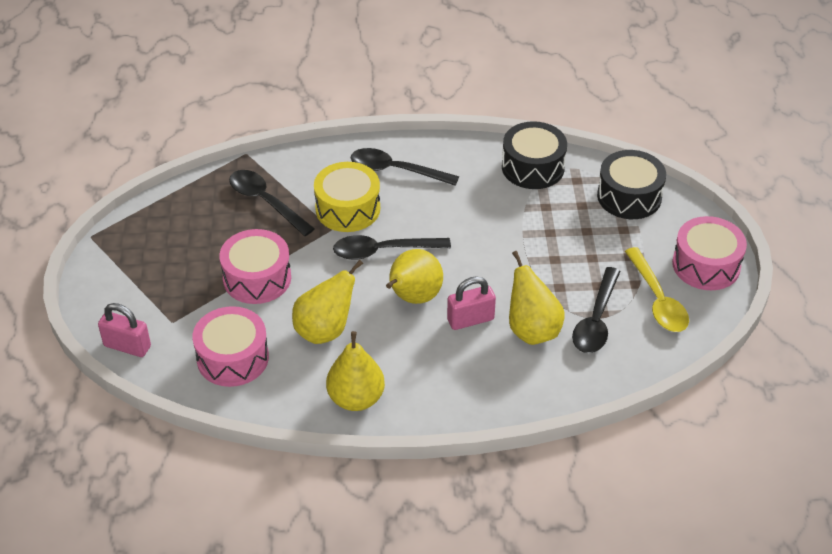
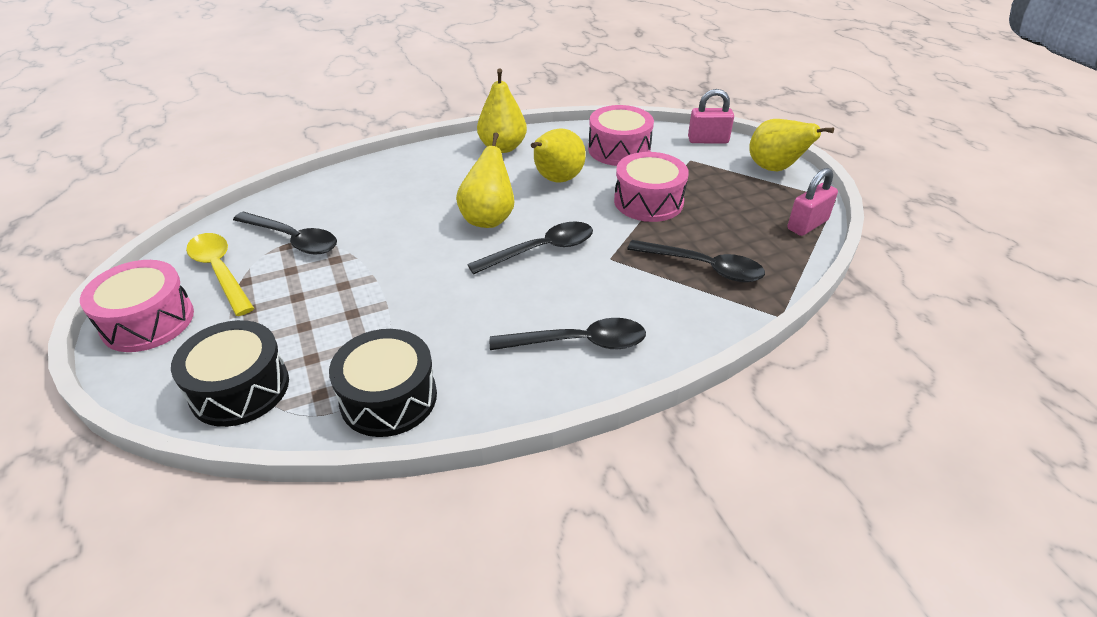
camera: 160 degrees right, 5 degrees down
yellow drum [314,162,380,232] -> none
pink padlock [447,276,496,330] -> pink padlock moved to [787,168,838,236]
yellow pear [509,251,565,345] -> yellow pear moved to [749,119,834,171]
black spoon [572,267,621,353] -> black spoon turned 120 degrees clockwise [233,212,337,255]

